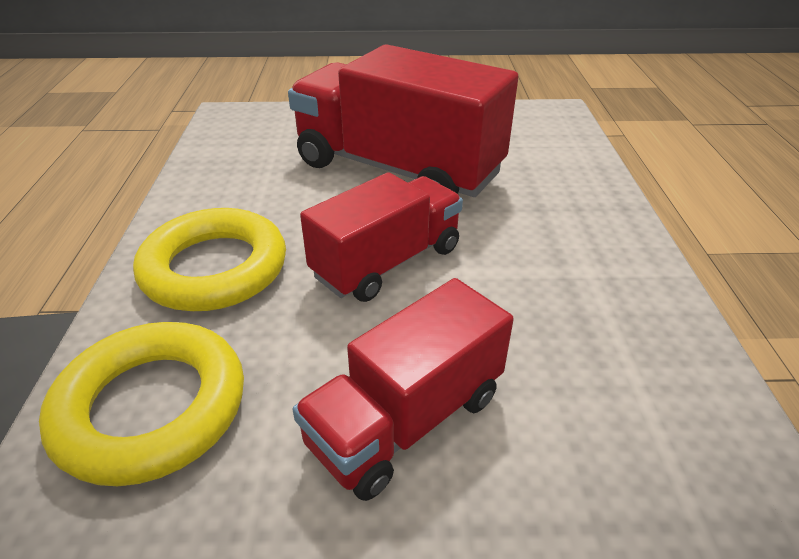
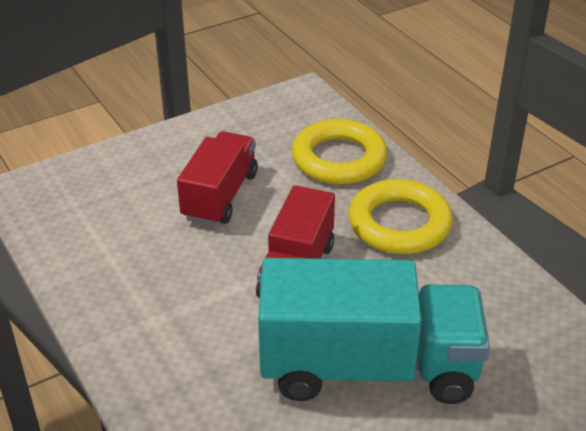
camera: 150 degrees right, 0 degrees up
red truck [288,44,519,197] -> turquoise truck [258,258,490,404]

